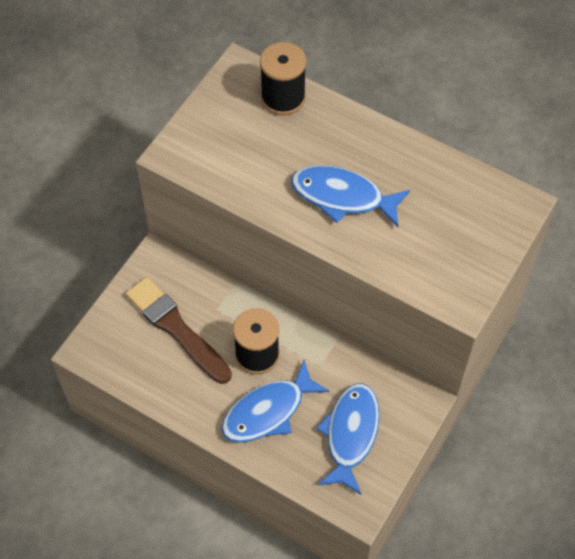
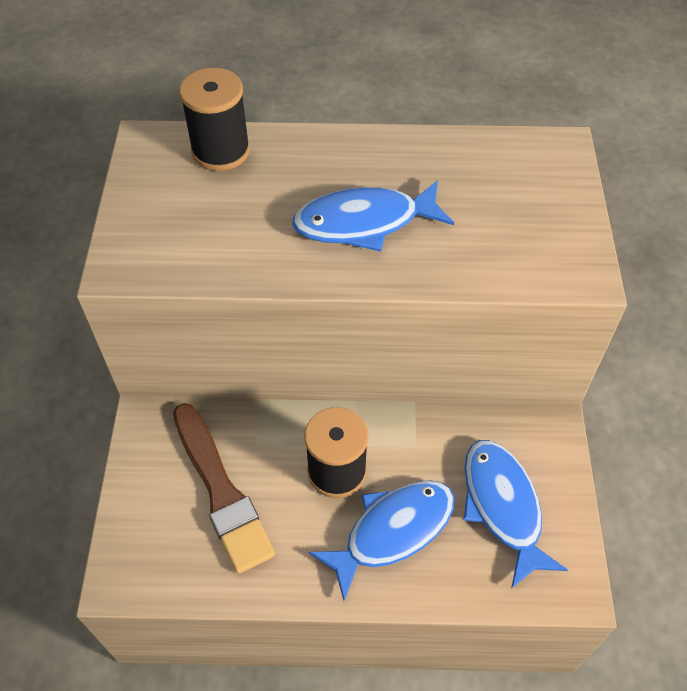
camera: 30 degrees left, 5 degrees down
brown brush [126,277,232,384] -> brown brush turned 135 degrees counterclockwise [173,403,275,574]
blue fish [221,360,330,443] -> blue fish turned 150 degrees counterclockwise [309,480,455,601]

